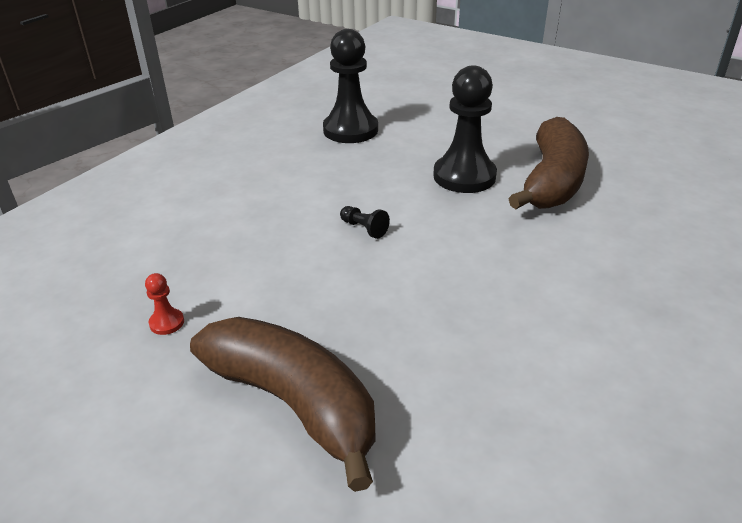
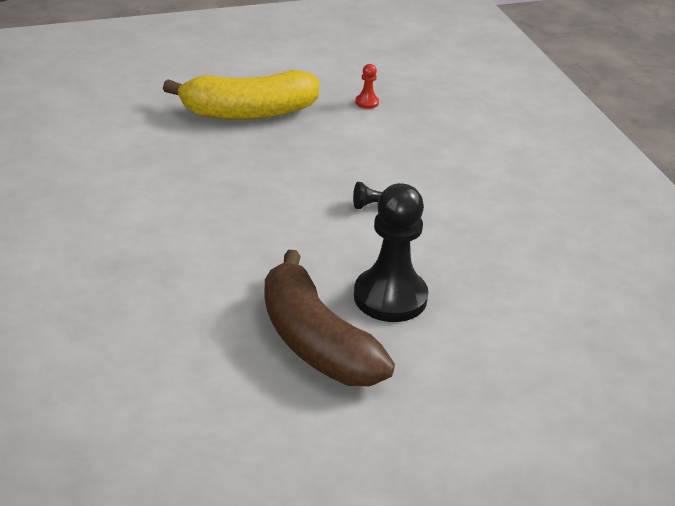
camera: 125 degrees right, 0 degrees up
brown banana [190,317,375,492] -> yellow banana [163,70,320,120]
black pawn [323,29,378,143] -> none

